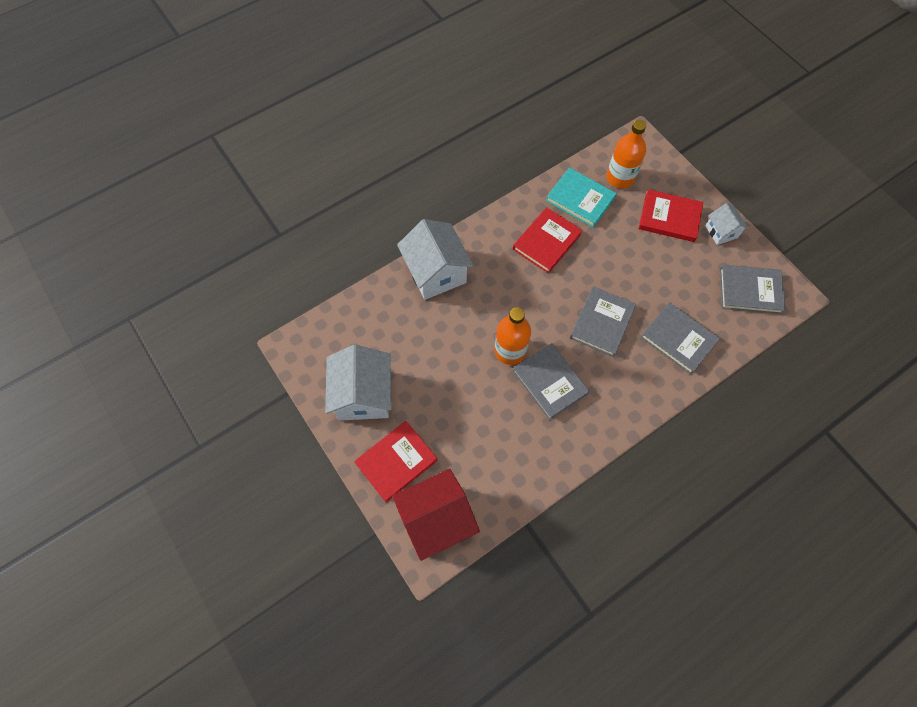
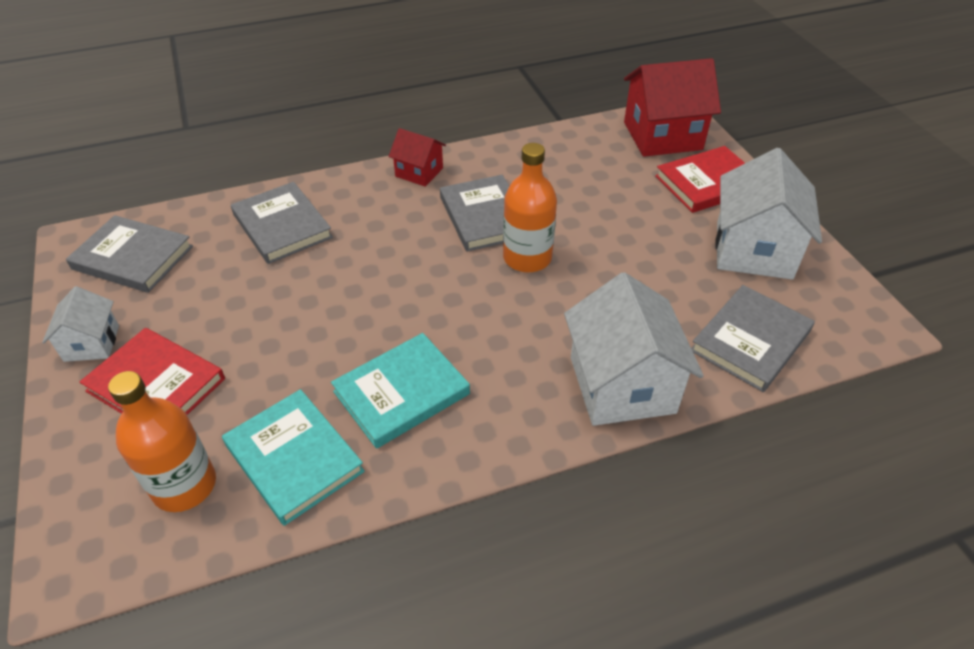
camera: 165 degrees left, 20 degrees down
red book [513,208,583,273] -> turquoise book [331,333,470,449]
grey book [570,286,636,357] -> grey book moved to [691,285,815,392]
none -> red house [389,128,446,187]

